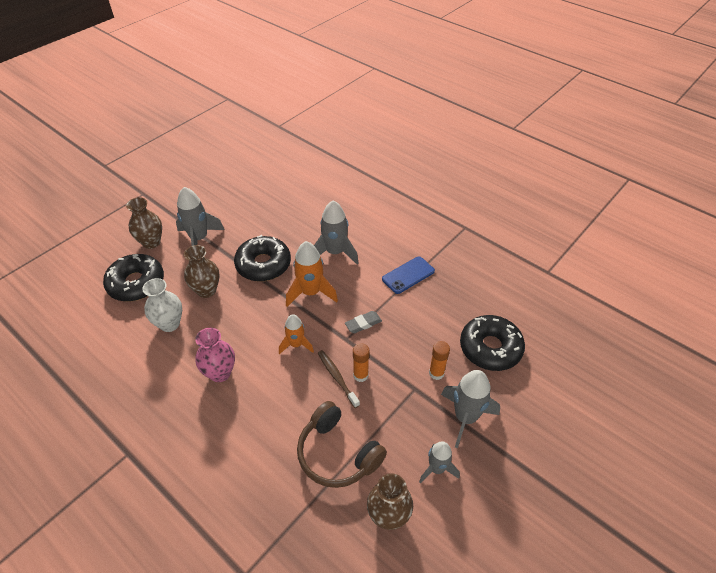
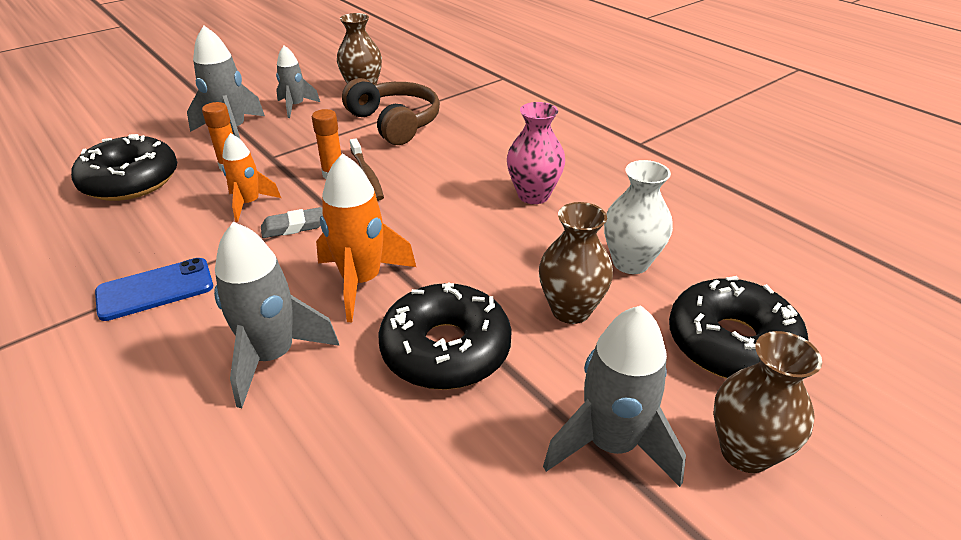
camera: 170 degrees left, 10 degrees down
orange rocket [279,314,314,354] -> orange rocket moved to [222,133,281,222]

